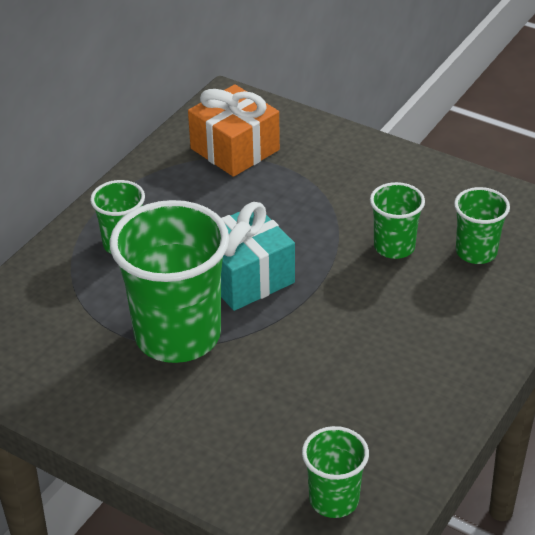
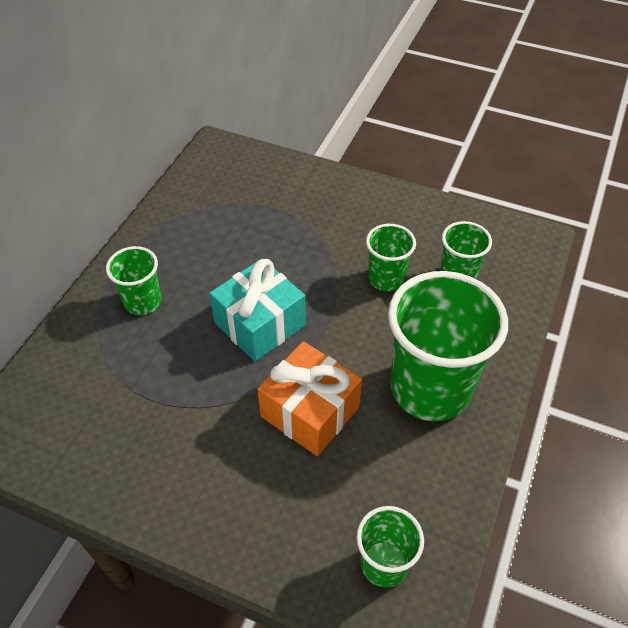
camera: 10 degrees left, 10 degrees up
green cup [109,200,229,363] -> green cup moved to [388,271,508,421]
orange gift [188,84,280,177] -> orange gift moved to [257,341,362,456]

